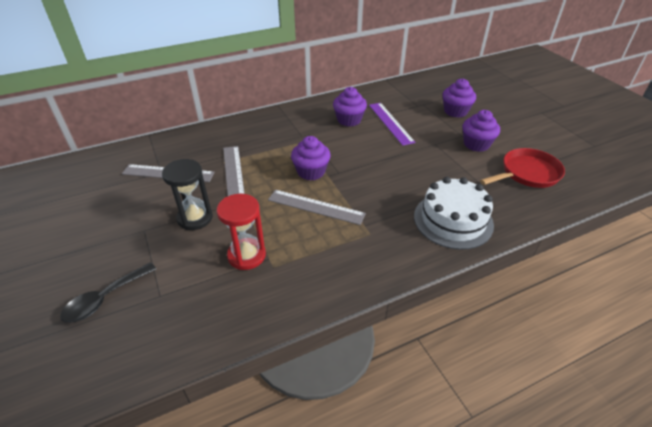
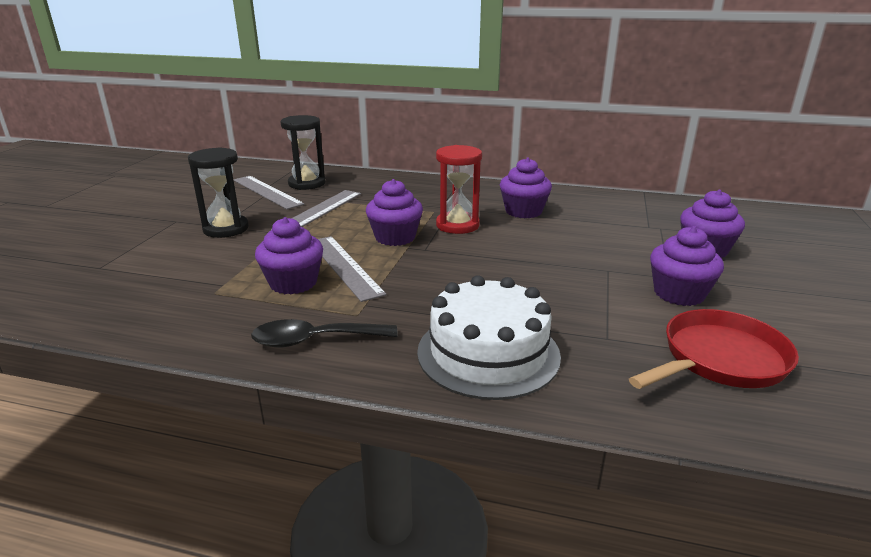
camera: 40 degrees right, 15 degrees down
black spoon [60,262,156,323] -> black spoon moved to [251,319,398,347]
red hourglass [217,194,266,270] -> red hourglass moved to [436,145,482,234]
purple ruler [369,103,415,146] -> none
red pan [480,148,565,188] -> red pan turned 45 degrees counterclockwise [629,309,799,389]
none -> purple cupcake [255,217,323,294]
none -> black hourglass [281,115,325,190]

